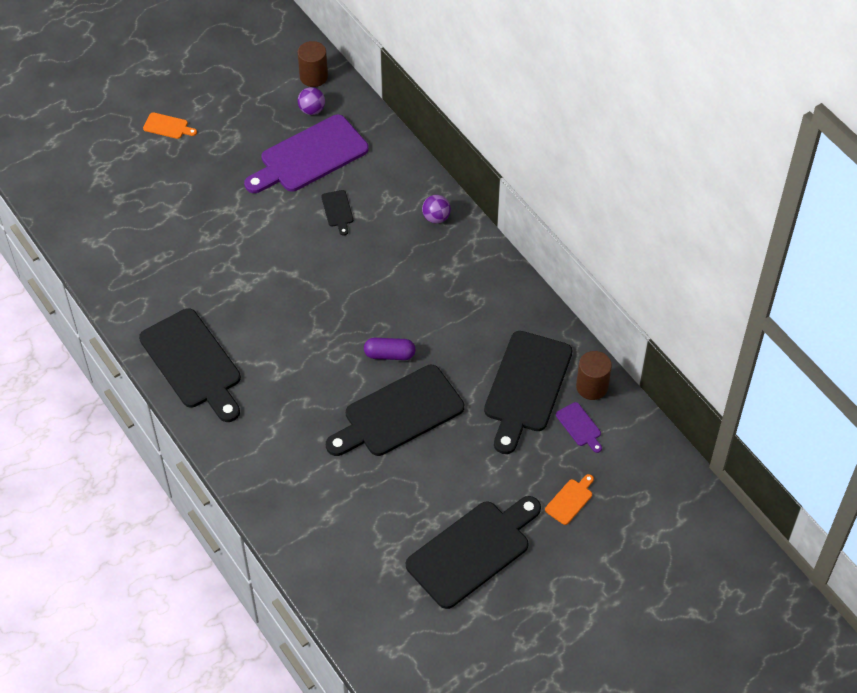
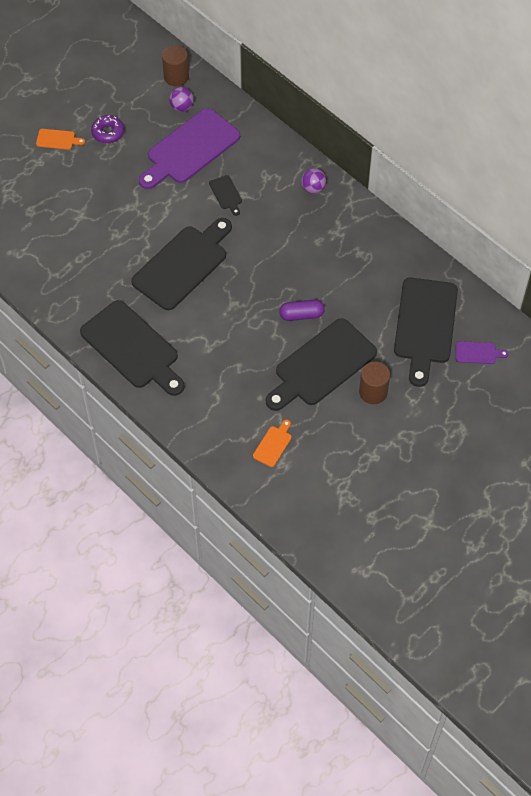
camera: 10 degrees left, 5 degrees up
black cutting board [406,496,541,609] -> black cutting board moved to [131,218,232,310]
orange cutting board [545,474,594,525] -> orange cutting board moved to [253,420,292,467]
purple cutting board [556,402,602,453] -> purple cutting board turned 45 degrees counterclockwise [456,341,509,364]
brown cylinder [576,351,612,400] -> brown cylinder moved to [359,362,390,404]
none -> purple donut [91,115,124,143]

